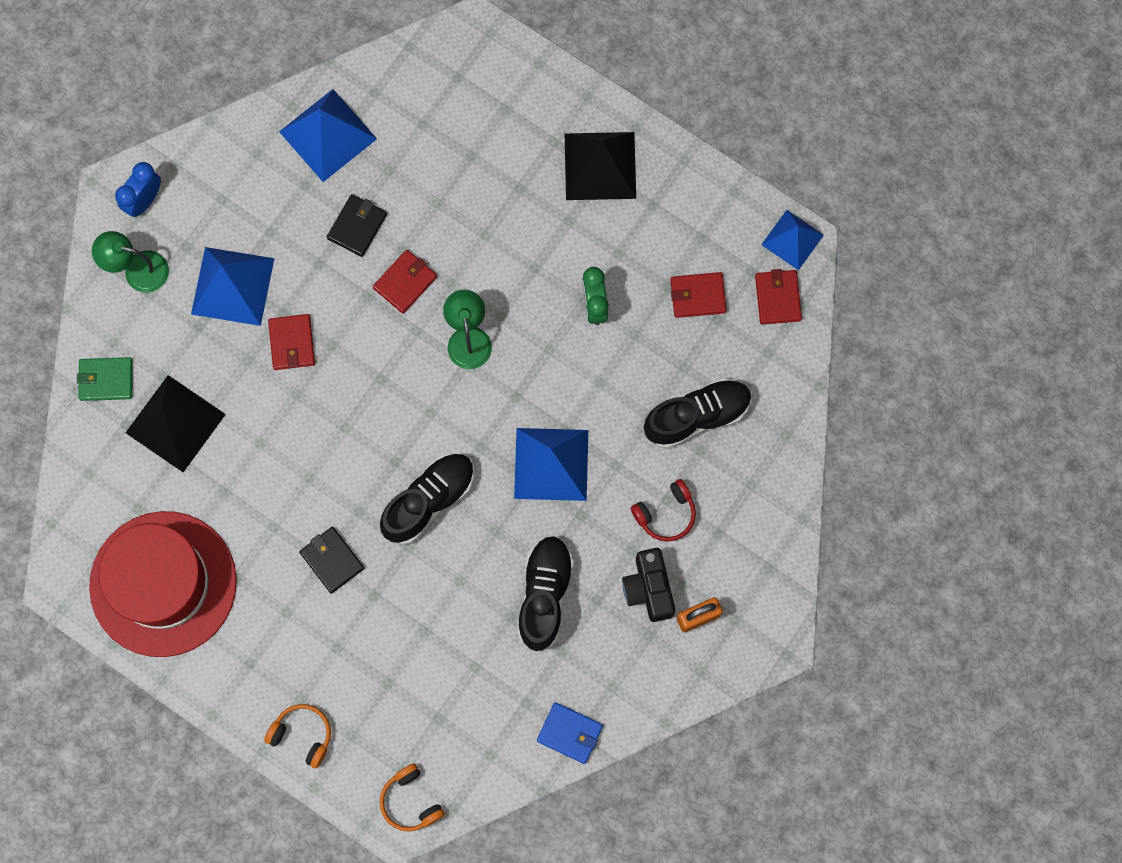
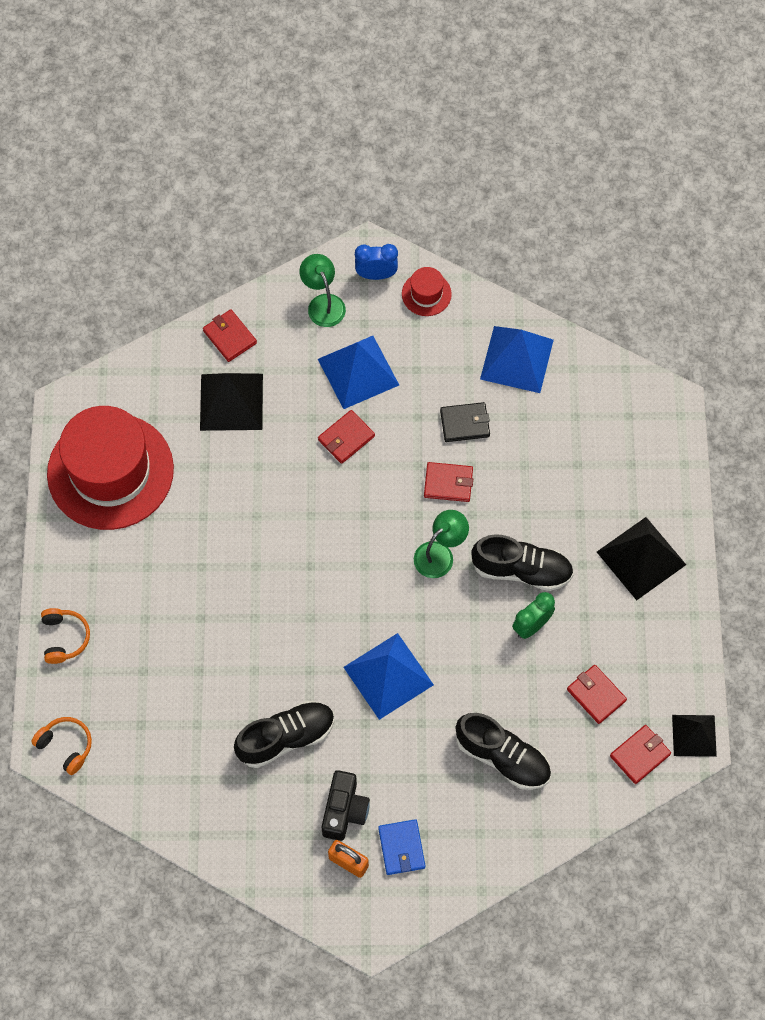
camera: 55 degrees right, 10 degrees down
green wallet [77,357,133,401] -> red wallet [203,309,257,362]
black wallet [299,527,364,594] -> none
black shoe [380,453,474,545] -> black shoe moved to [471,534,574,591]
orange headphones [380,763,445,832] -> orange headphones turned 105 degrees clockwise [31,717,92,775]
blue wallet [537,702,603,764] -> blue wallet moved to [378,819,425,875]
black camera [622,548,675,622] -> black camera turned 150 degrees clockwise [322,770,370,841]
red headphones [631,479,696,542] -> none
blue pyramid [761,210,824,270] -> black pyramid [672,715,717,757]
none -> red hat [402,267,452,316]

